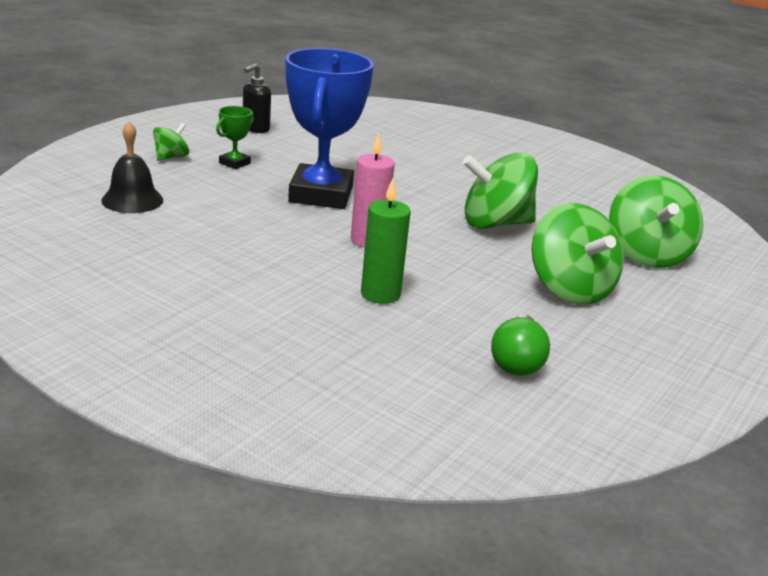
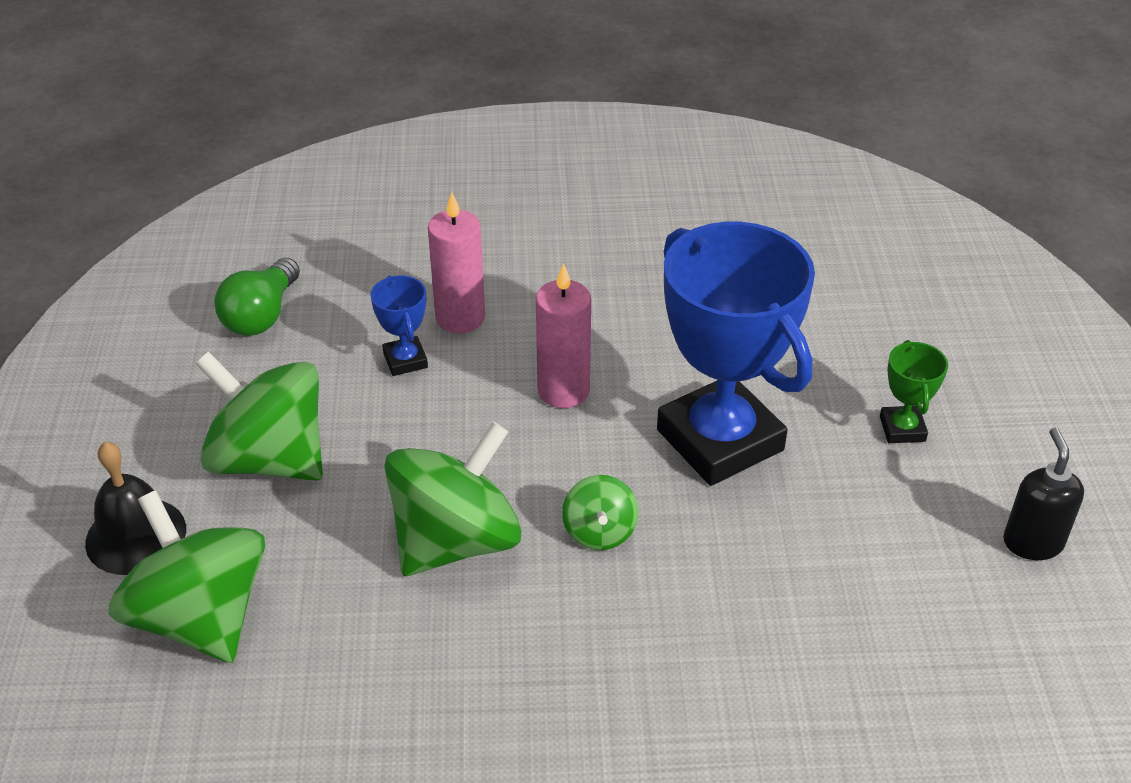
camera: 145 degrees right, 15 degrees up
black bell [101,122,163,213] -> black bell moved to [85,442,186,575]
green spinning top [153,123,189,161] -> green spinning top moved to [562,475,639,550]
green candle [361,179,411,304] -> pink candle [428,192,485,333]
green light bulb [491,314,550,376] -> green light bulb turned 135 degrees counterclockwise [214,258,300,336]
none -> blue trophy [370,275,428,376]

